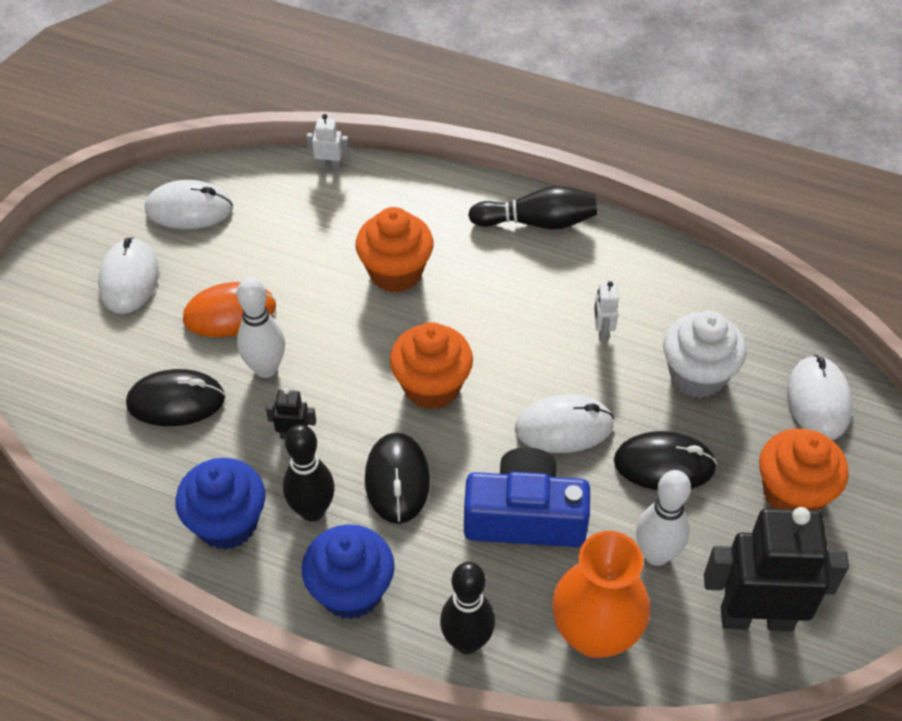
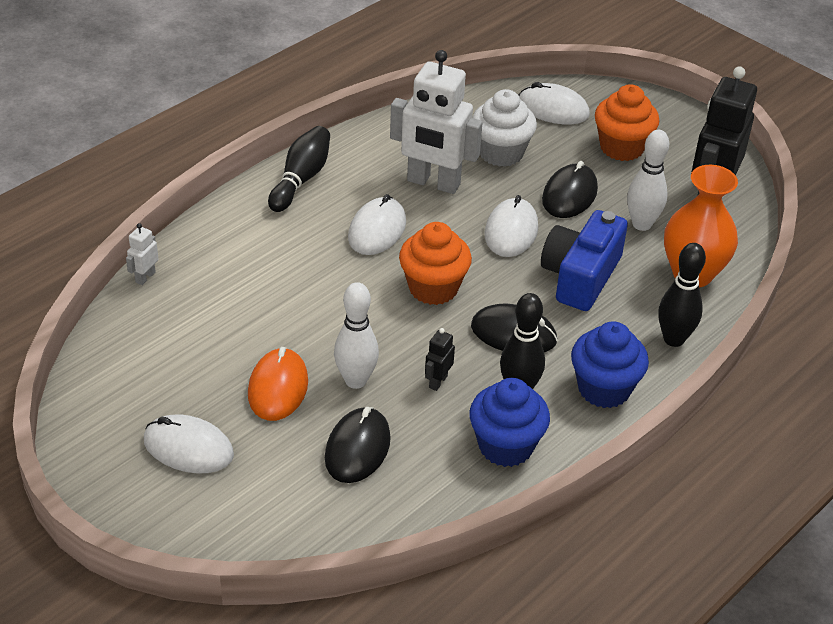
camera: 70 degrees left, 10 degrees down
white mouse [145,180,233,229] -> white mouse moved to [348,194,406,255]
orange cupcake [355,207,433,293] -> none
white robot [594,281,619,341] -> white robot [390,50,483,194], size x2.41

